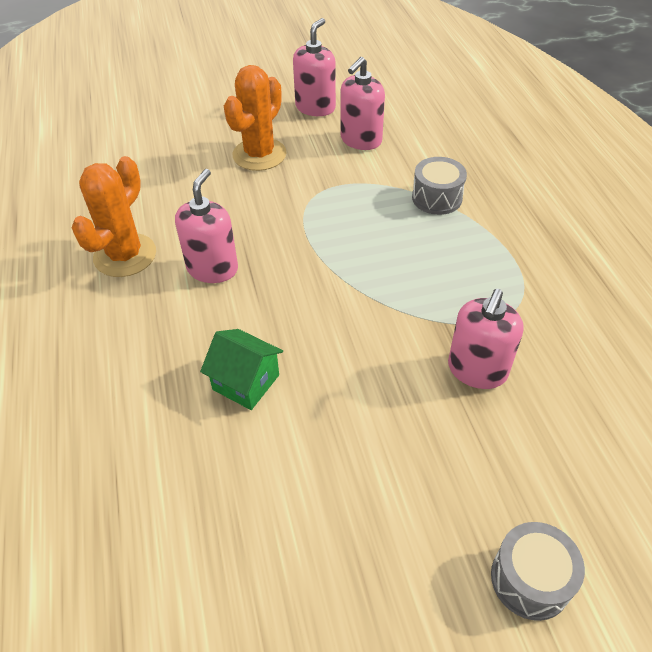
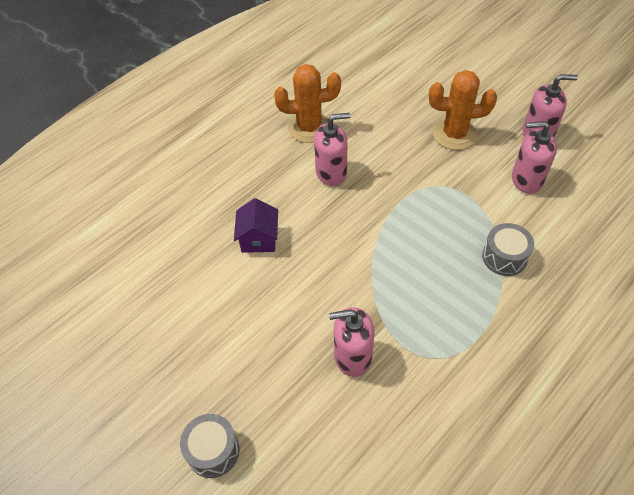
camera: 60 degrees right, 5 degrees up
green house [200,329,283,410] -> purple house [234,198,278,253]

